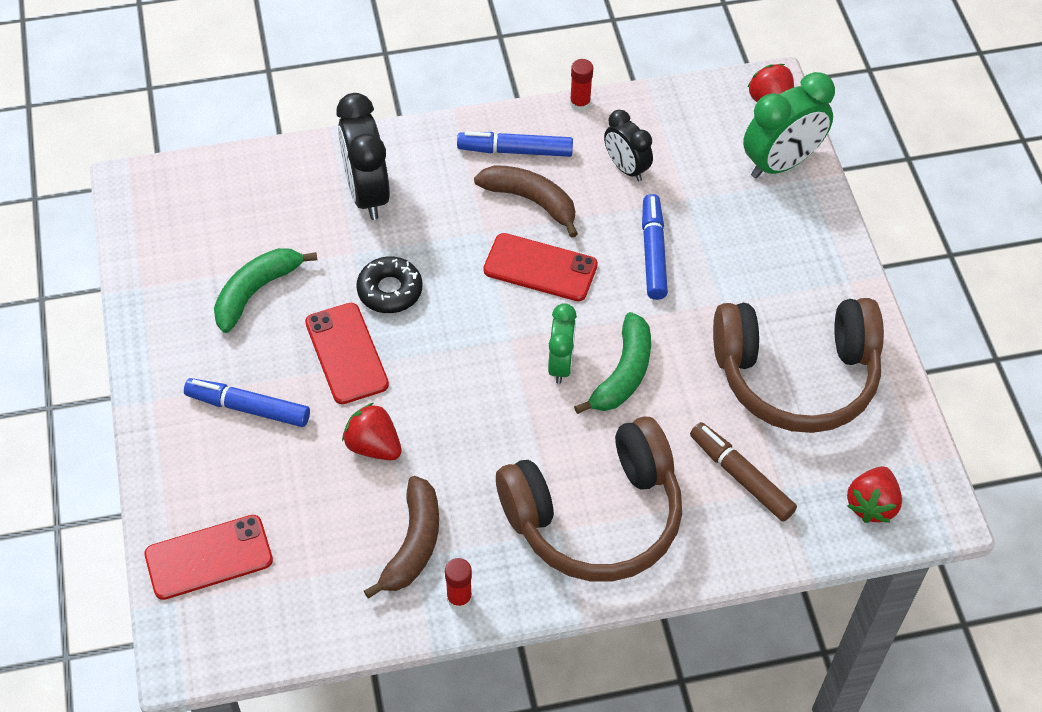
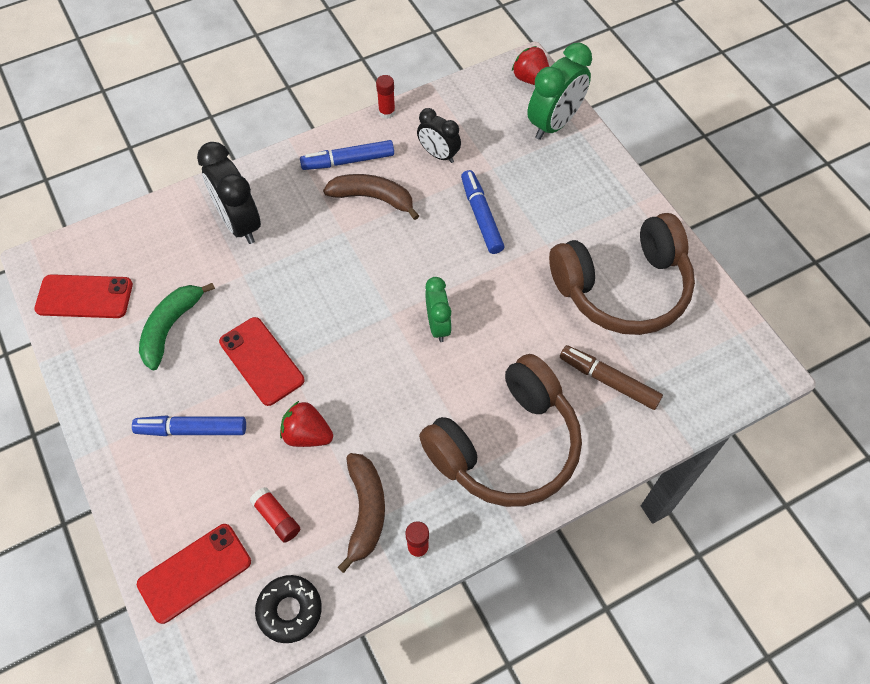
camera: 15 degrees left, 5 degrees up
black donut [356,256,422,313] -> black donut moved to [255,575,322,643]
red phone [483,233,598,301] -> red phone moved to [34,274,133,318]
green banana [574,312,651,414] -> none
red strawberry [847,466,902,523] -> none
none -> red glue stick [250,487,300,543]

